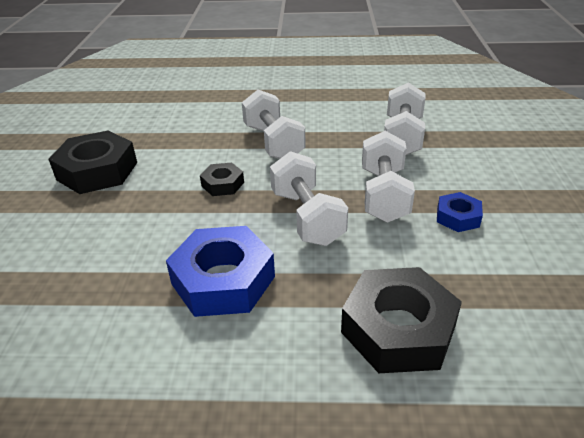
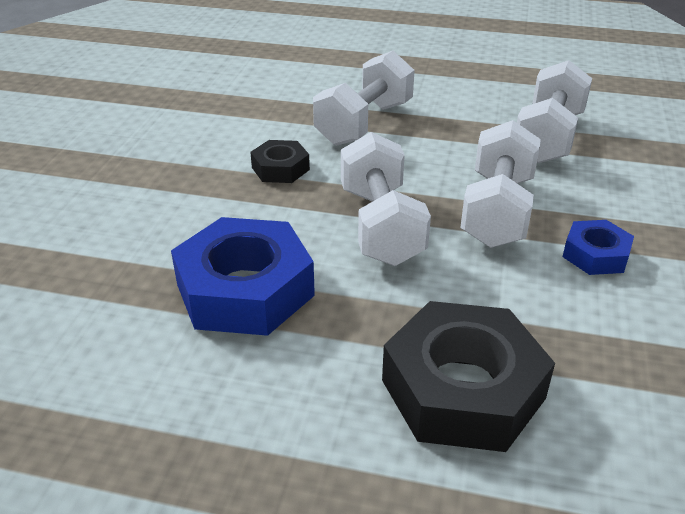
camera: 10 degrees right, 0 degrees up
black nut [48,131,137,194] -> none
white dumbbell [242,89,305,159] -> white dumbbell turned 45 degrees clockwise [313,51,415,146]

